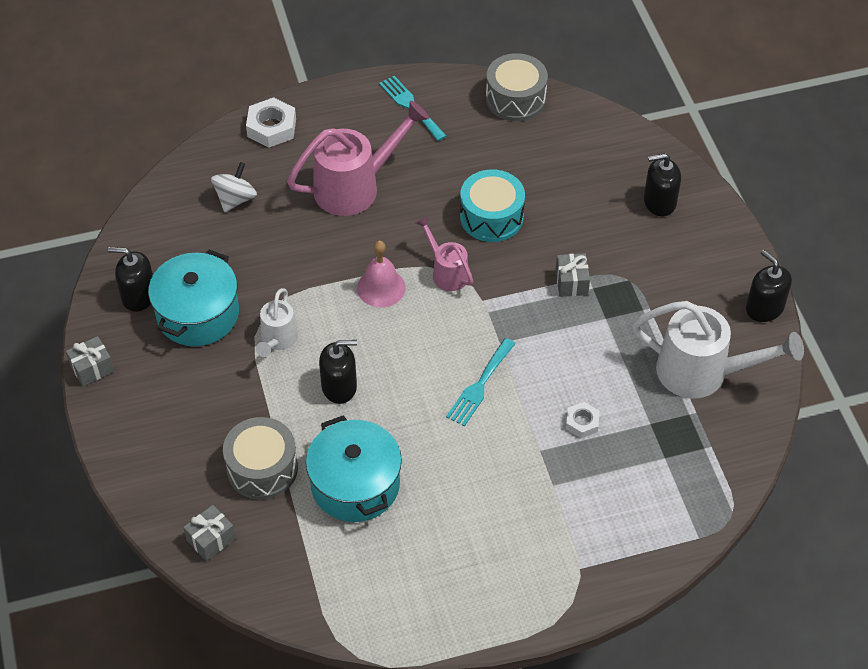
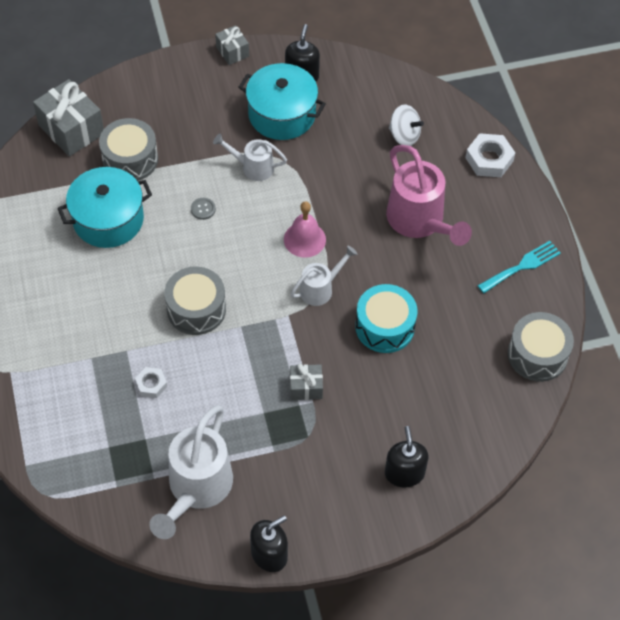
camera: 90 degrees right, 5 degrees up
grey gift [183,505,236,561] -> grey gift [33,79,104,157], size x1.83
black soap dispenser [319,340,357,404] -> grey button [191,198,216,220]
pink watering can [415,216,473,291] -> white watering can [290,246,357,306]
turquoise fork [446,338,516,427] -> grey drum [164,267,226,335]

